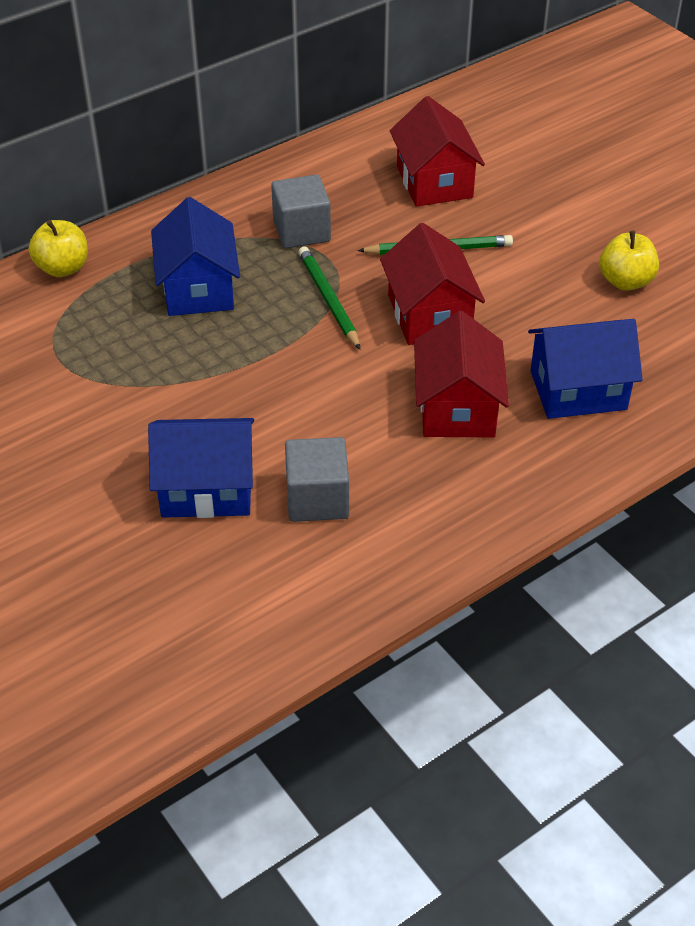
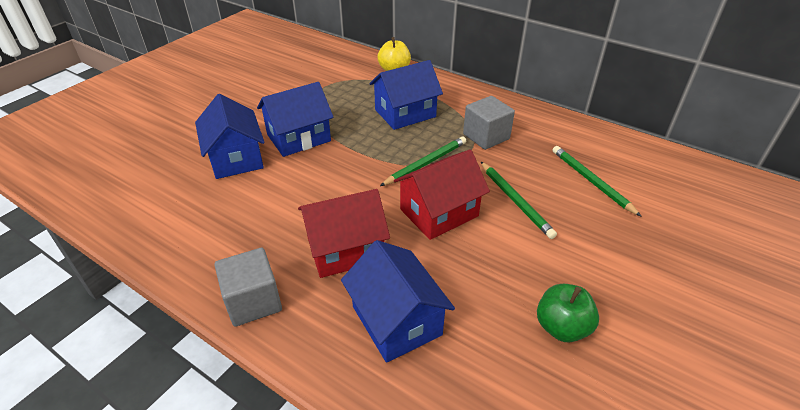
camera: 70 degrees right, 5 degrees down
grey cube [285,437,349,522] -> grey cube moved to [215,248,282,327]
red house [390,96,485,207] -> green pencil [553,146,642,217]
yellow apple [599,231,659,291] -> green apple [537,284,599,342]
none -> blue house [257,82,334,157]

